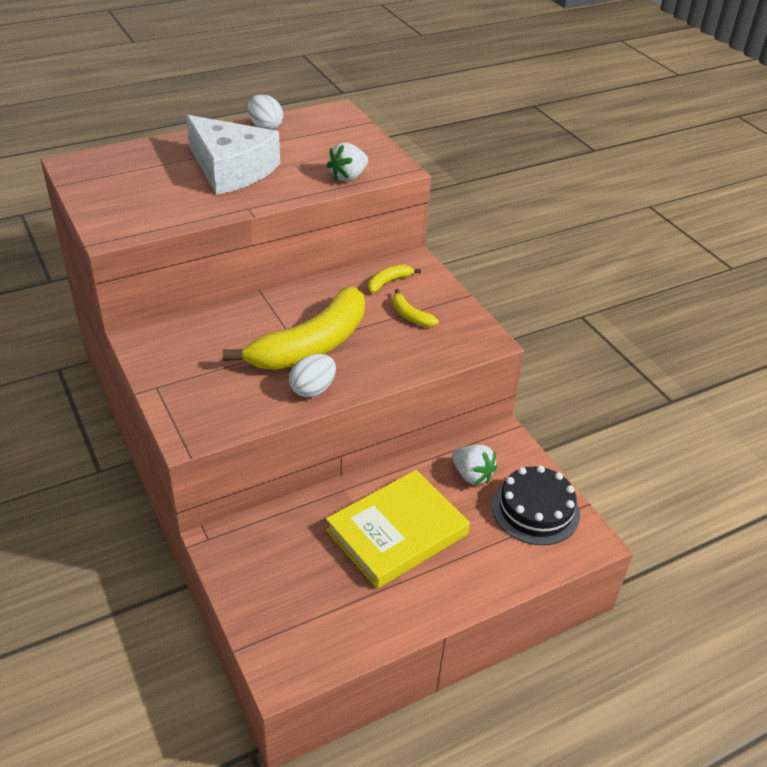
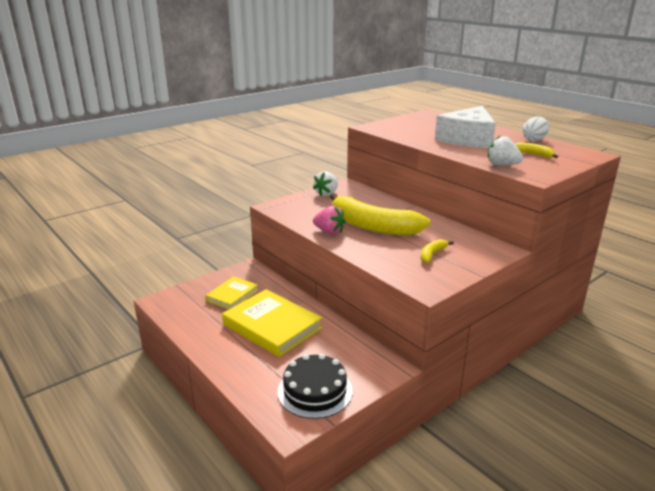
camera: 80 degrees right, 15 degrees down
white egg [289,354,336,398] -> pink strawberry [313,206,346,235]
yellow banana [368,265,421,293] -> yellow banana moved to [515,142,558,158]
white strawberry [452,445,497,485] -> white strawberry moved to [313,172,338,196]
none -> yellow book [205,276,258,310]

